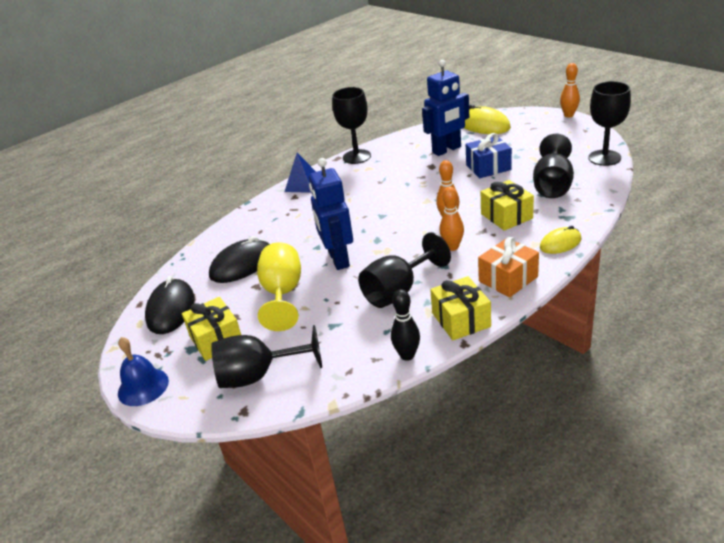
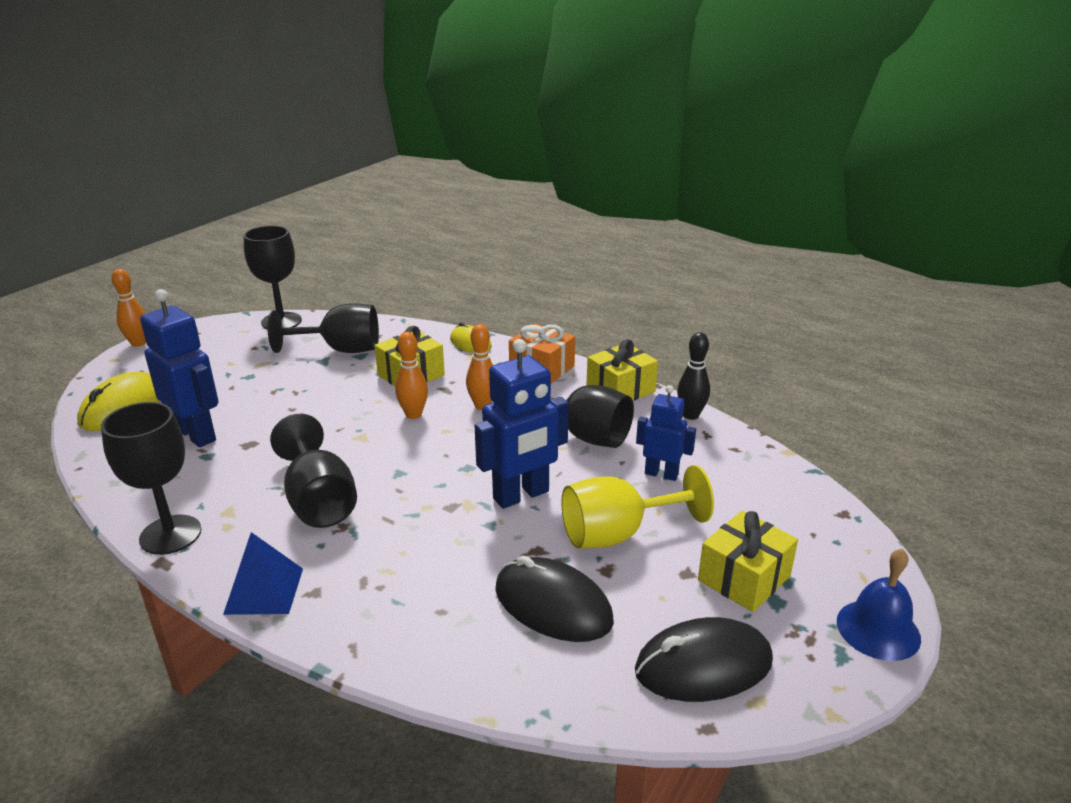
camera: 110 degrees left, 5 degrees down
black goblet [211,325,322,388] -> black goblet moved to [270,414,357,528]
blue gift [466,133,512,178] -> none
none -> blue robot [636,385,696,481]

